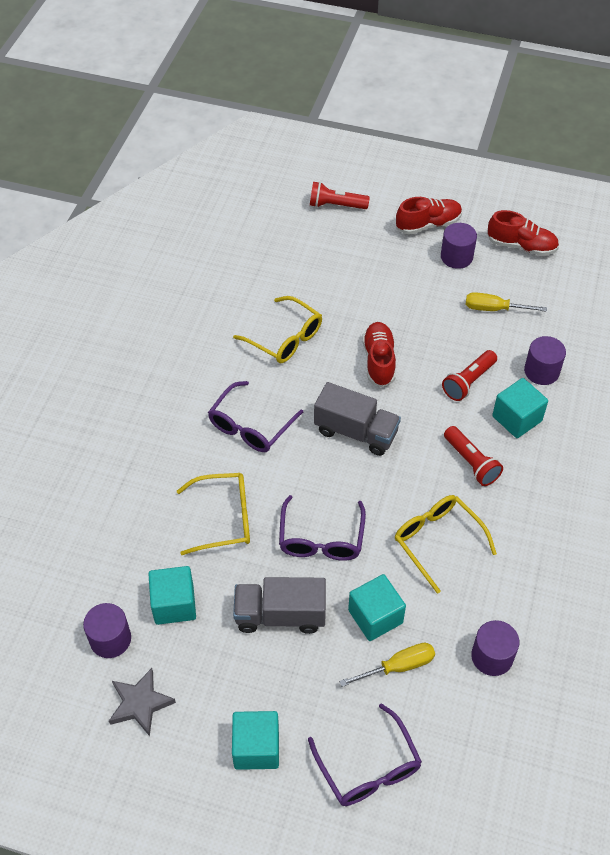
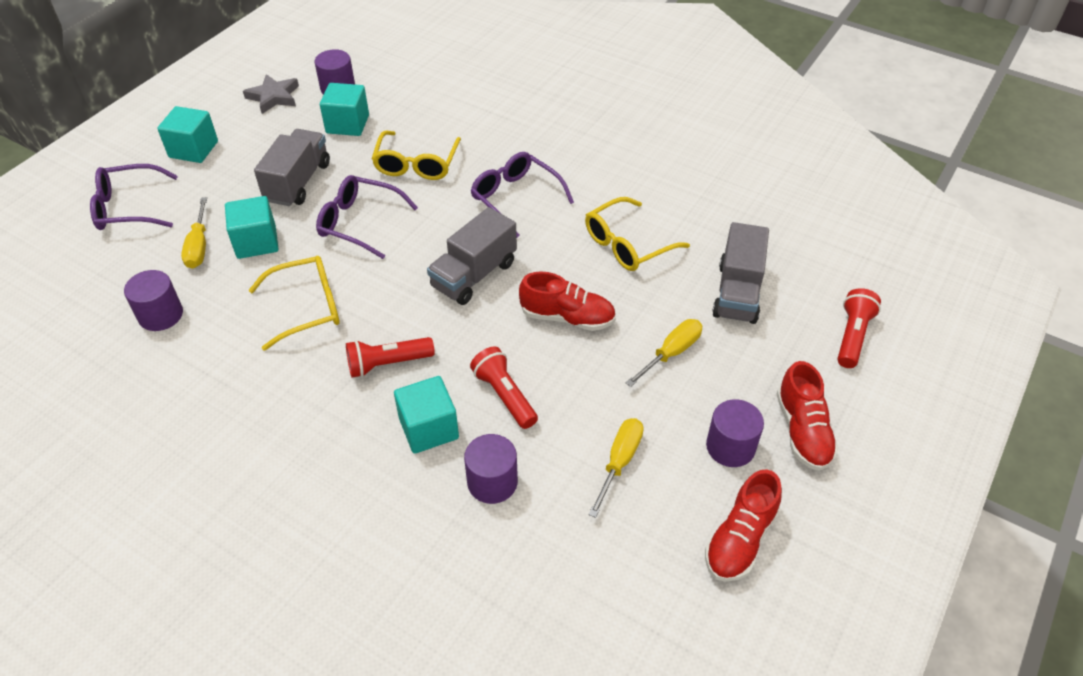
camera: 105 degrees right, 5 degrees down
none -> yellow screwdriver [626,319,702,387]
none -> grey truck [712,222,769,324]

